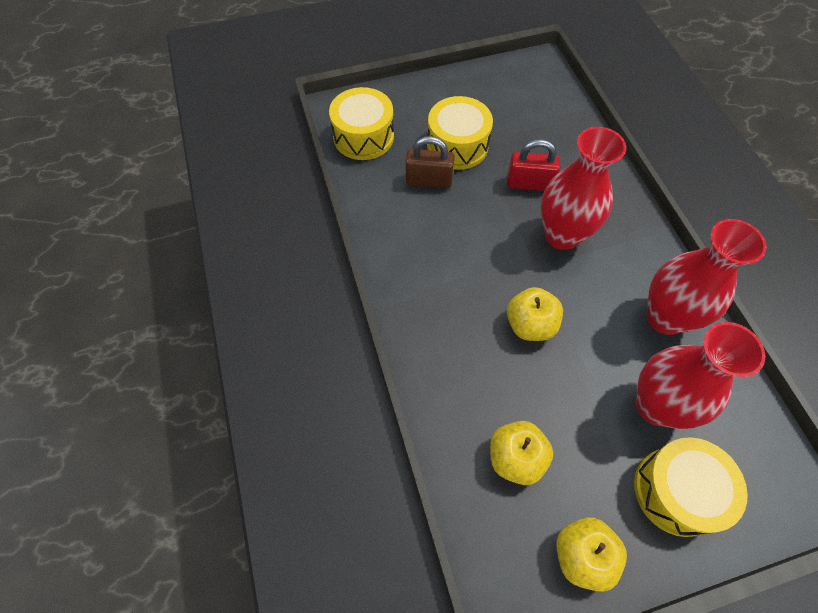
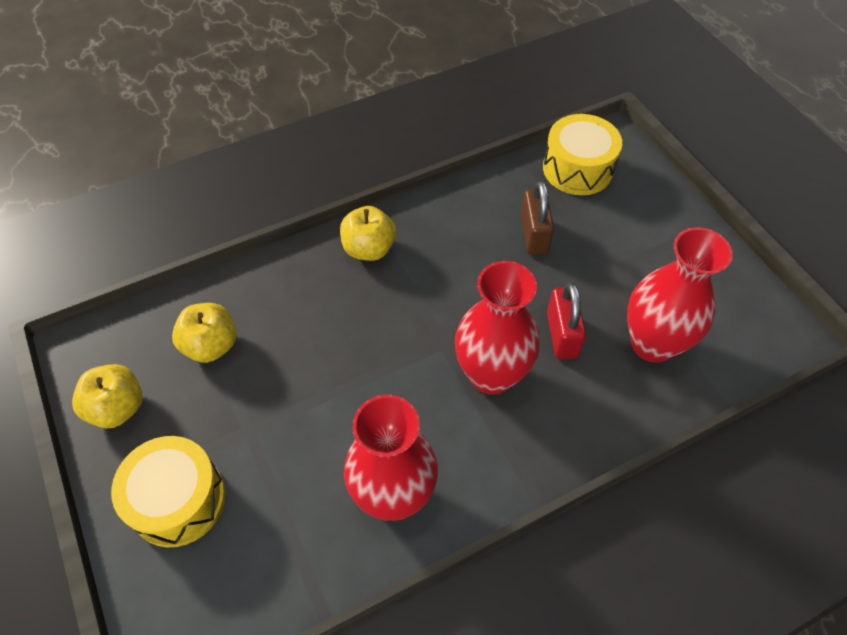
camera: 80 degrees right, 5 degrees down
yellow drum [427,96,493,170] -> none
yellow apple [507,287,563,341] -> yellow apple moved to [340,206,396,261]
red vase [636,322,766,429] -> red vase moved to [627,227,733,363]

